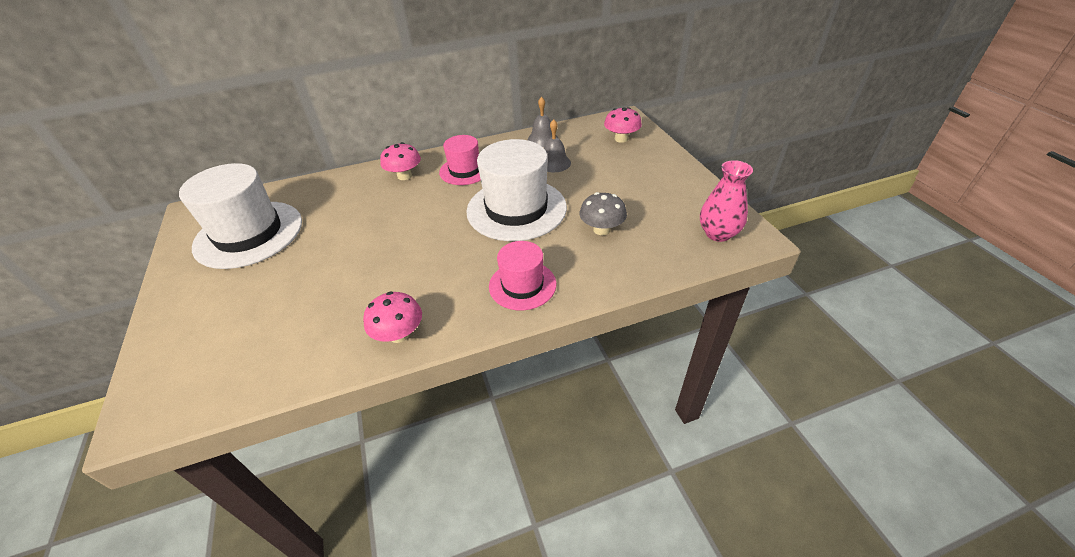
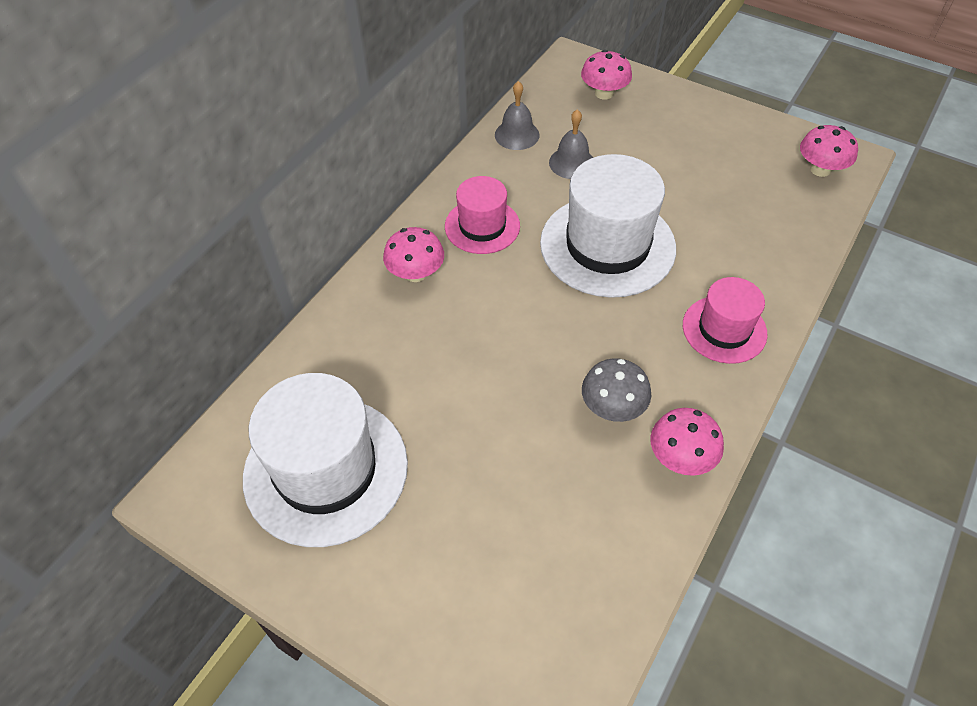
camera: 40 degrees left, 10 degrees up
grey mushroom [579,192,627,235] -> grey mushroom moved to [582,358,651,422]
pink vase [700,160,753,242] -> pink mushroom [800,125,858,177]

